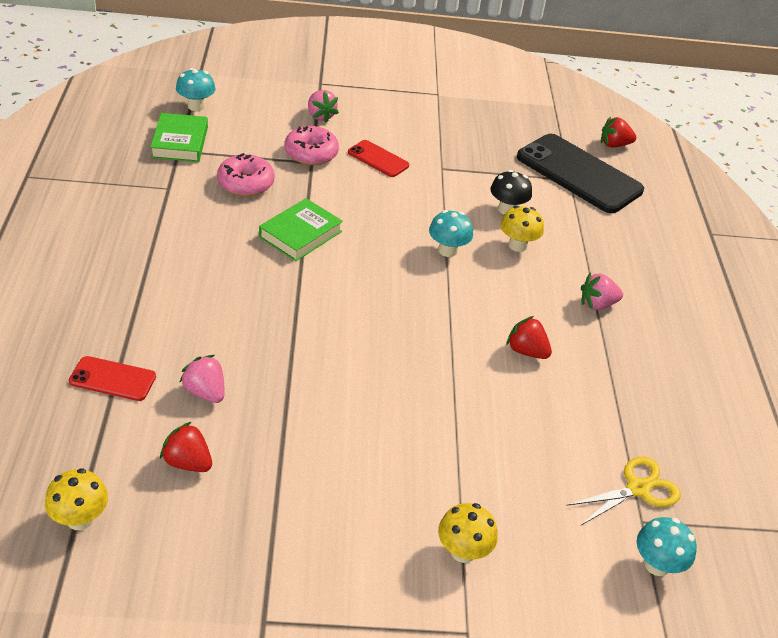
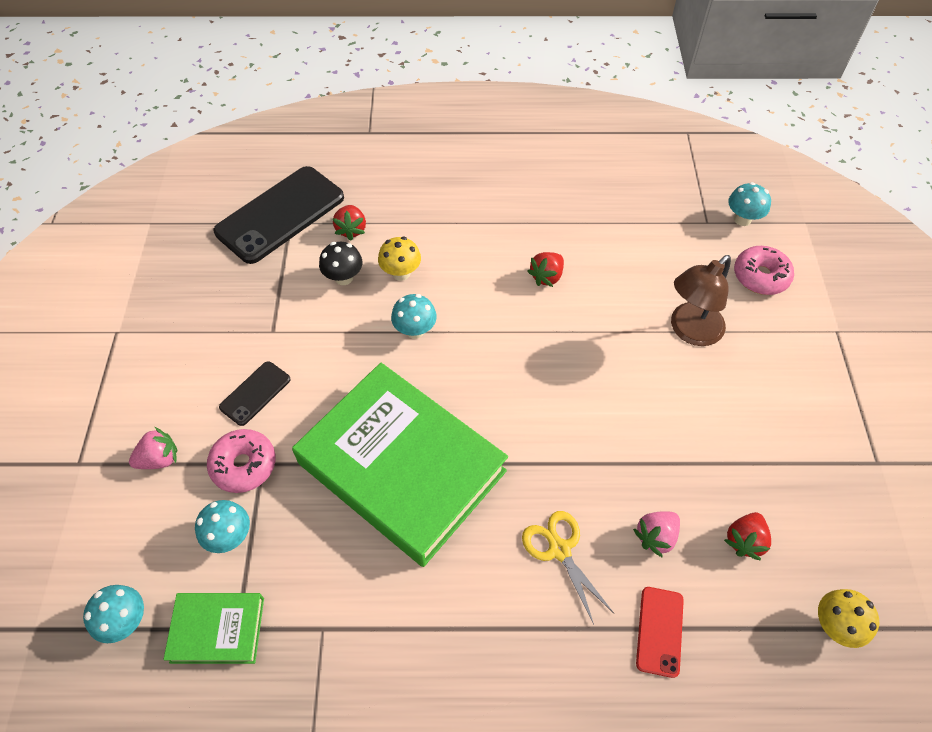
camera: 85 degrees left, 15 degrees up
pink donut [217,153,274,196] -> pink donut moved to [734,246,794,295]
green book [259,198,343,261] -> green book [292,363,508,567], size x2.23
red phone [348,140,409,177] -> black phone [219,361,291,426]
yellow mushroom [438,503,498,563] -> none
yellow scissors [566,456,681,525] -> yellow scissors moved to [522,511,614,625]
pink strawberry [581,273,623,310] -> none
red strawberry [601,116,637,147] -> red strawberry moved to [333,205,366,241]
none -> turquoise mushroom [195,500,250,553]
none -> brown lamp [671,255,731,346]

